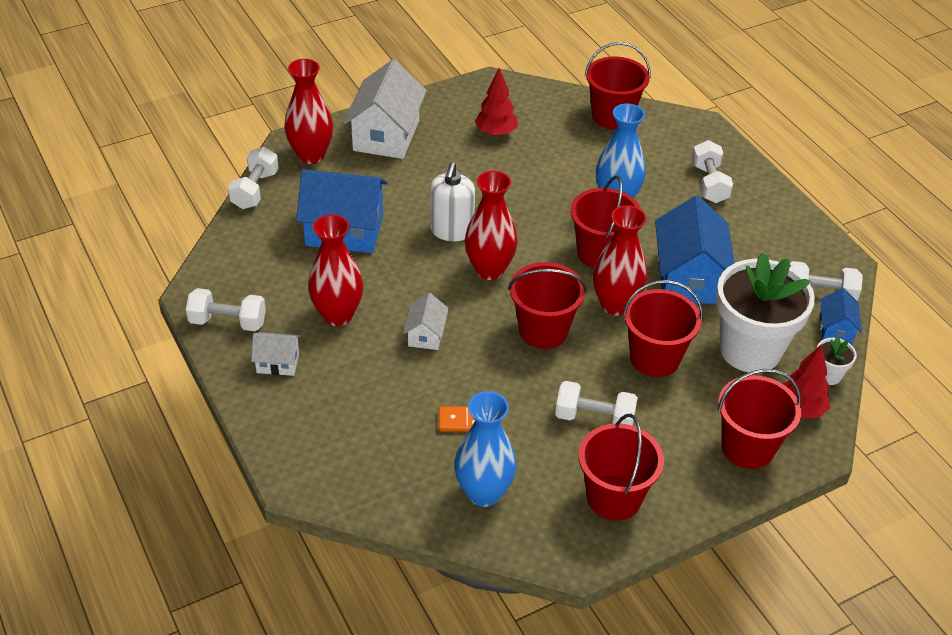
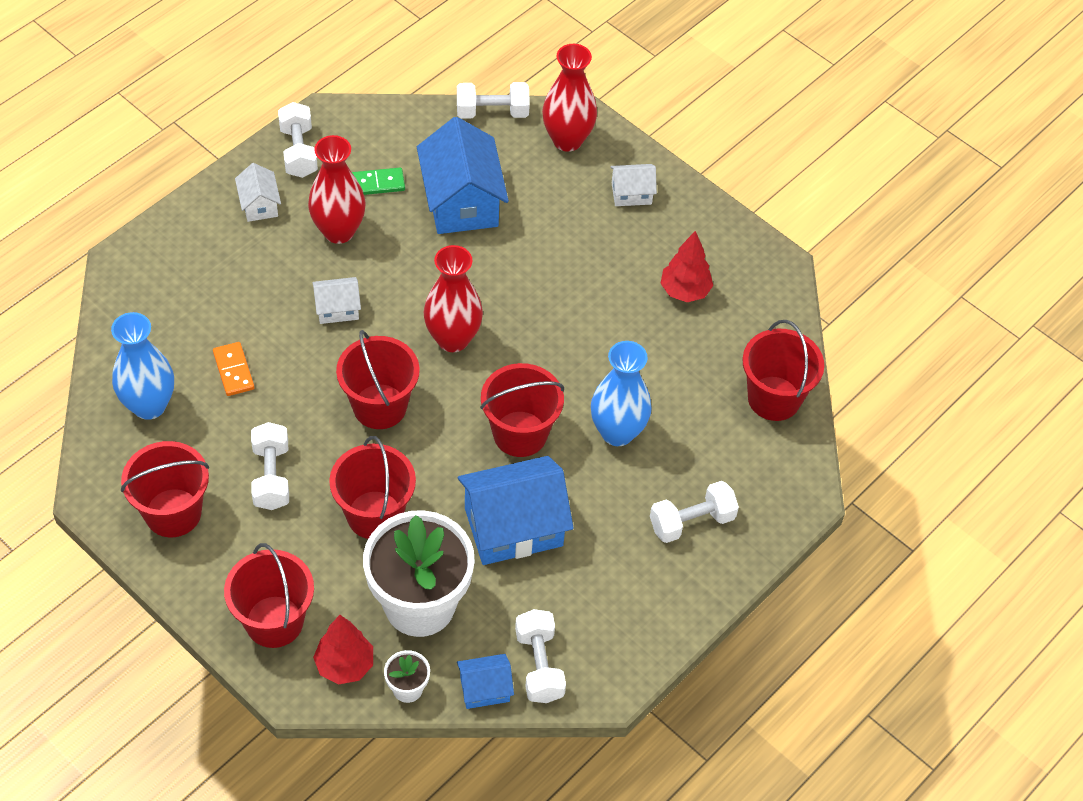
camera: 70 degrees right, 10 degrees up
white house [343,59,427,159] -> white house [610,164,657,206], size x0.50
white soap dispenser [430,162,475,241] -> none
red vase [593,205,647,316] -> none
none -> green domino [352,168,405,195]

